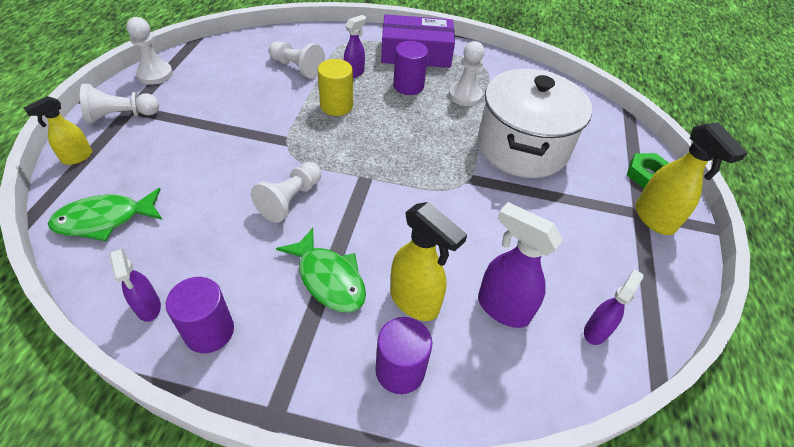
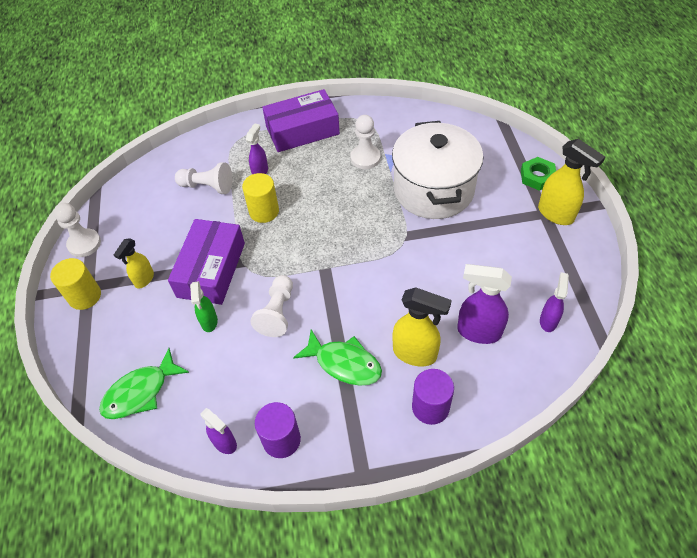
camera: 15 degrees left, 5 degrees up
yellow spray bottle [24,96,92,165] -> yellow spray bottle moved to [114,238,154,289]
white pawn [80,84,159,123] -> yellow cylinder [50,258,101,310]
purple cylinder [393,41,428,95] -> none
none -> purple box [168,219,245,305]
none -> green spray bottle [190,281,218,332]

